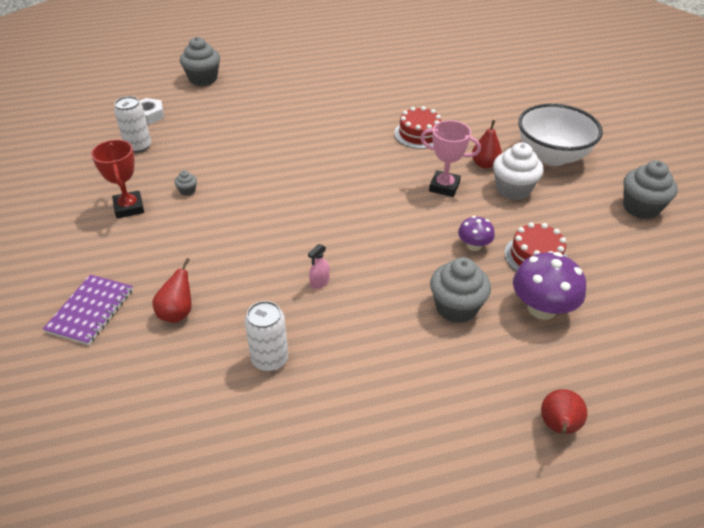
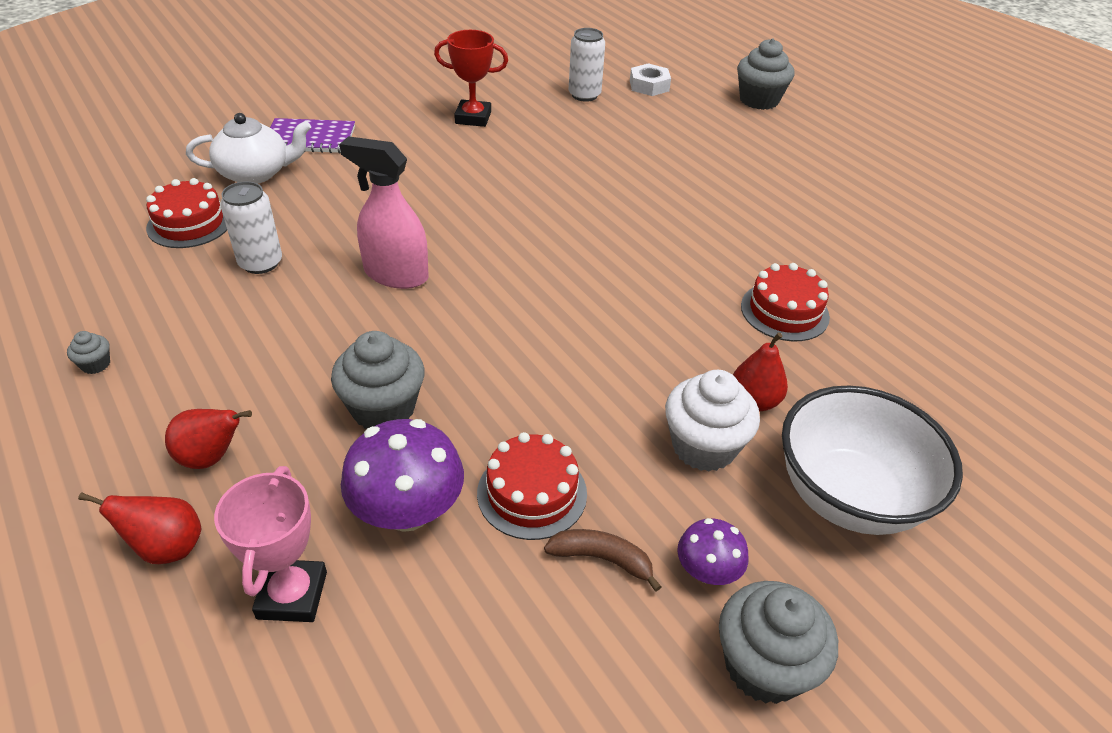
camera: 70 degrees right, 0 degrees up
red trophy [91,140,144,219] -> red trophy turned 45 degrees clockwise [434,30,508,127]
red pear [152,258,192,323] -> red pear moved to [165,409,252,469]
grey cupcake [175,170,197,196] -> grey cupcake moved to [67,331,110,374]
pink spray bottle [308,244,330,289] -> pink spray bottle [339,136,429,289], size x2.23
pink trophy [420,120,481,197] -> pink trophy moved to [214,466,327,622]
purple mushroom [458,216,495,251] -> purple mushroom moved to [677,518,748,585]
none -> red cake [146,178,227,248]
none -> white teapot [186,113,311,184]
none -> brown banana [544,529,661,591]

